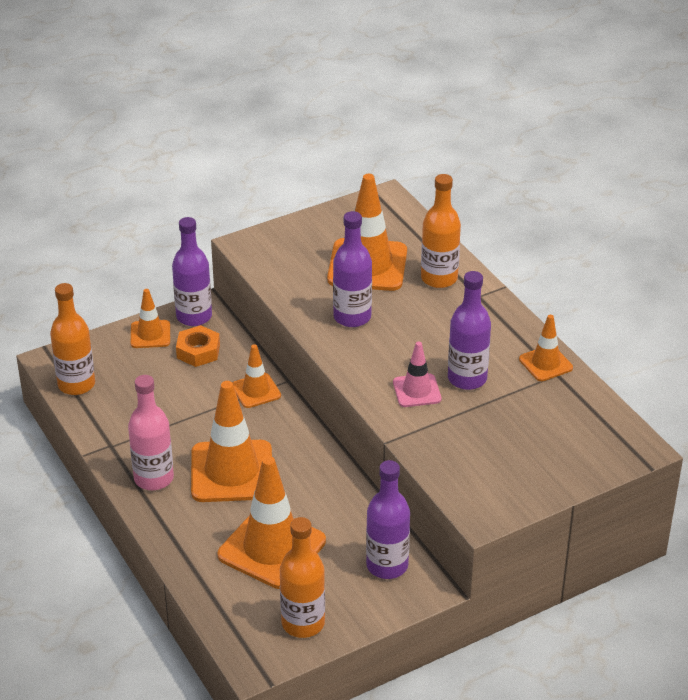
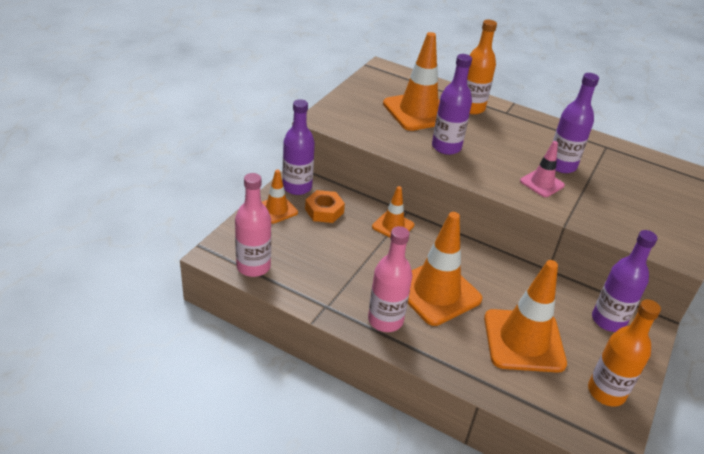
camera: 35 degrees left, 0 degrees up
orange bottle [50,283,95,395] -> pink bottle [235,173,271,277]
orange traffic cone [519,315,573,381] -> none

